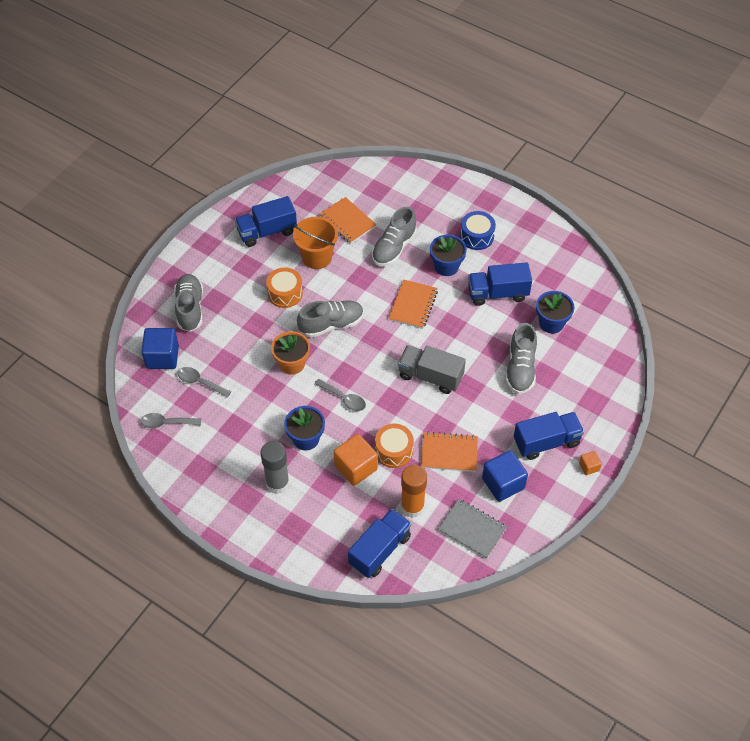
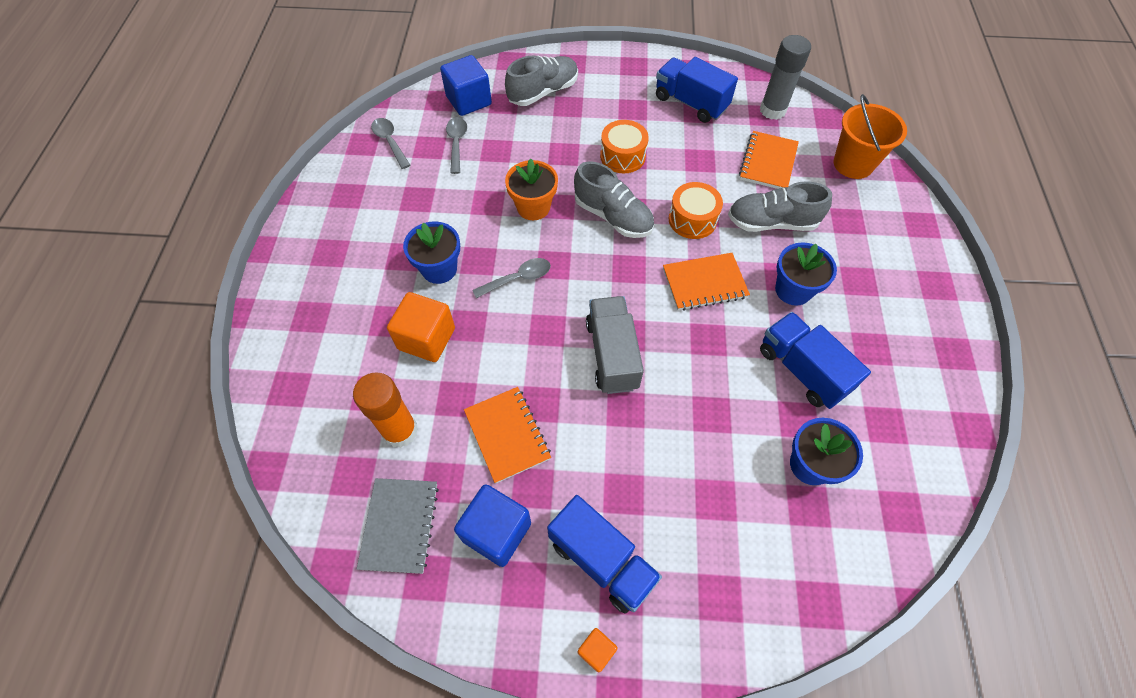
camera: 60 degrees right, 5 degrees up
grey glue stick [260,441,290,494] -> grey glue stick moved to [760,35,811,120]
orange bucket [293,217,338,269] -> orange bucket moved to [833,94,907,179]
grey spoon [314,379,366,411] -> grey spoon turned 120 degrees counterclockwise [472,258,551,298]
blue truck [348,509,411,578] -> none
orange drum [375,424,414,468] -> orange drum moved to [668,182,723,239]
blue drum [460,211,496,250] -> none
grey shoe [505,323,537,394] -> none

